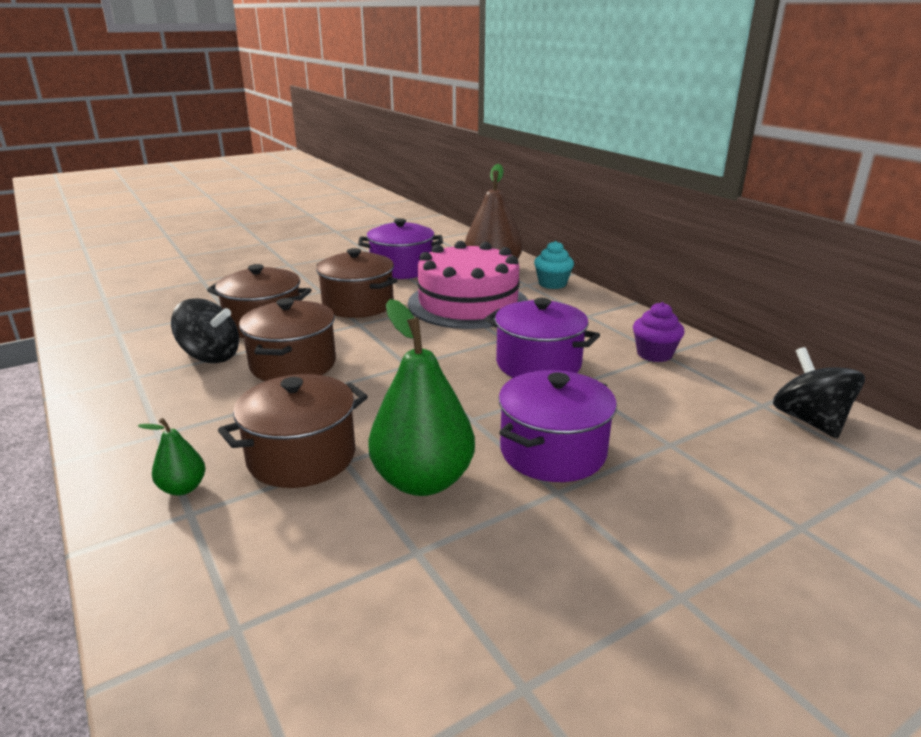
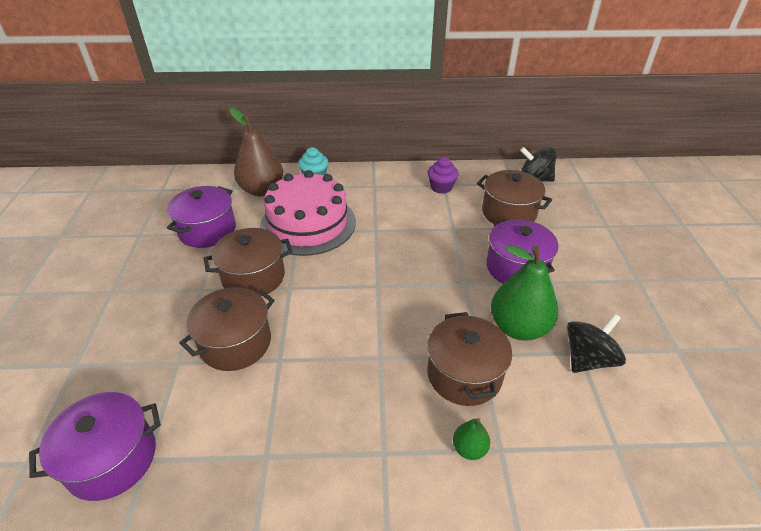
camera: 60 degrees left, 15 degrees up
black spinning top [171,298,239,363] -> black spinning top moved to [567,314,626,373]
brown pot [239,298,336,381] -> brown pot moved to [477,170,552,223]
purple pot [485,298,600,378] -> purple pot moved to [29,392,161,501]

